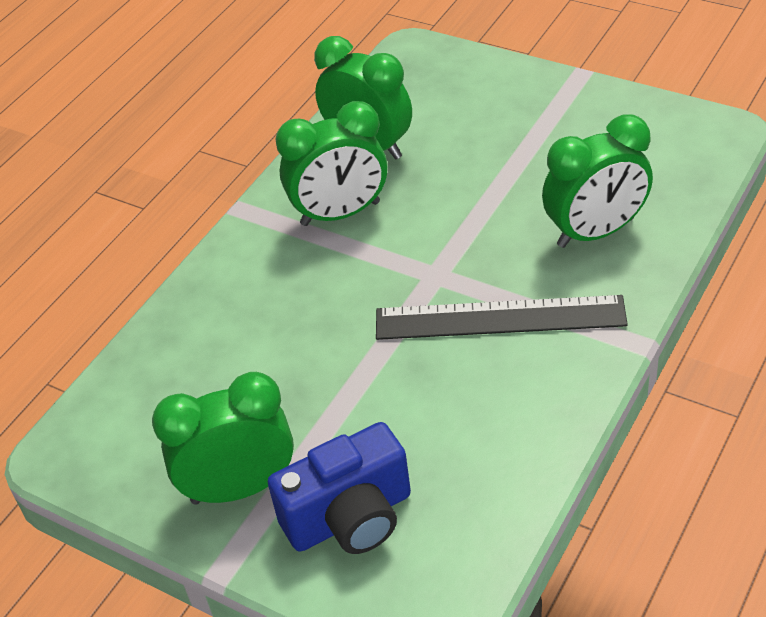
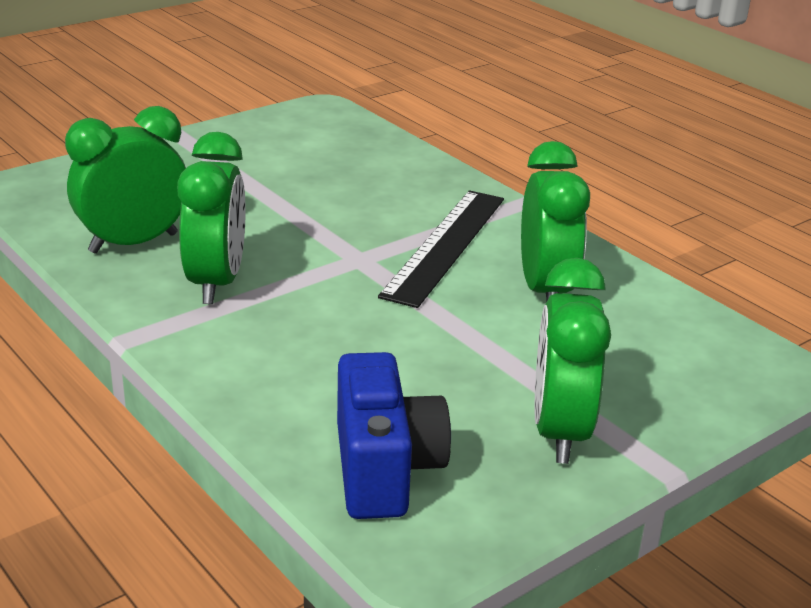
camera: 75 degrees left, 15 degrees down
blue camera [268,422,411,554] -> blue camera moved to [337,352,451,519]
green clock [542,114,653,248] -> green clock moved to [521,141,590,302]

